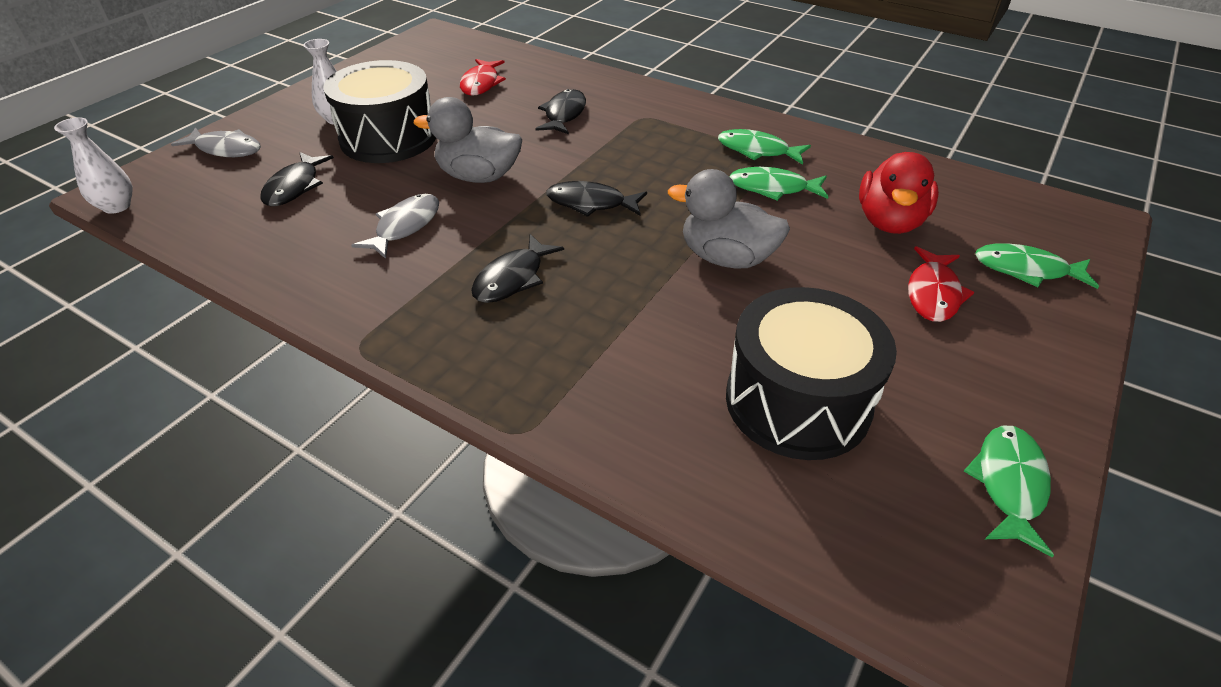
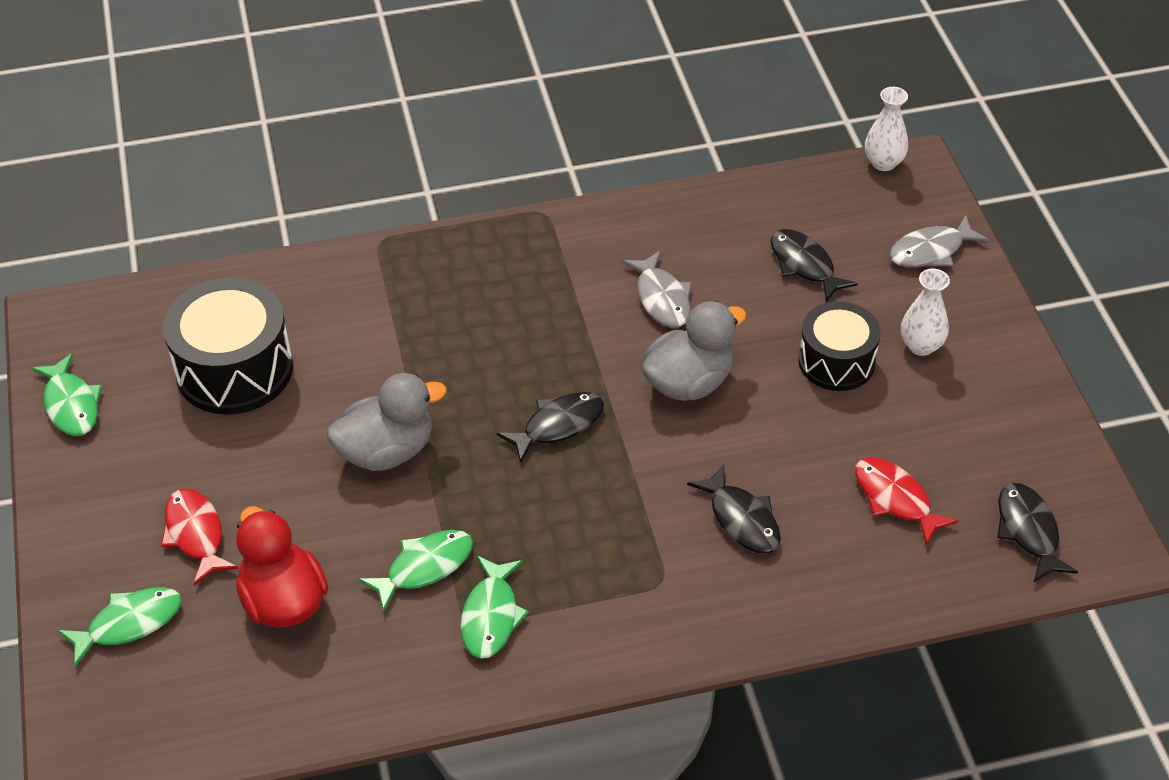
camera: 135 degrees right, 5 degrees up
black drum [323,60,436,163] -> black drum [798,301,881,391], size x0.66
black fish [471,234,564,303] -> black fish moved to [997,483,1078,582]
green fish [718,129,811,165] -> green fish turned 120 degrees clockwise [461,556,529,659]

